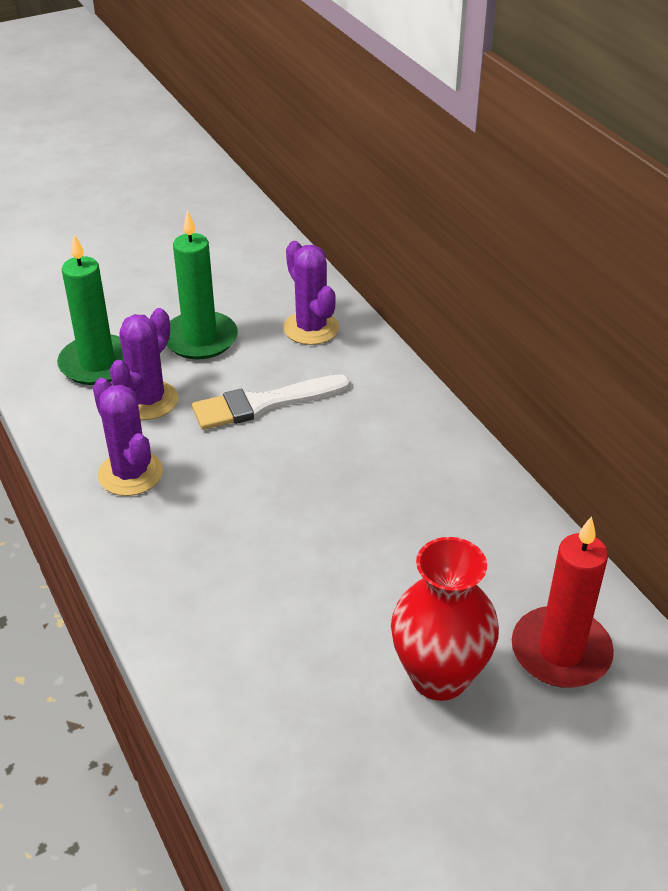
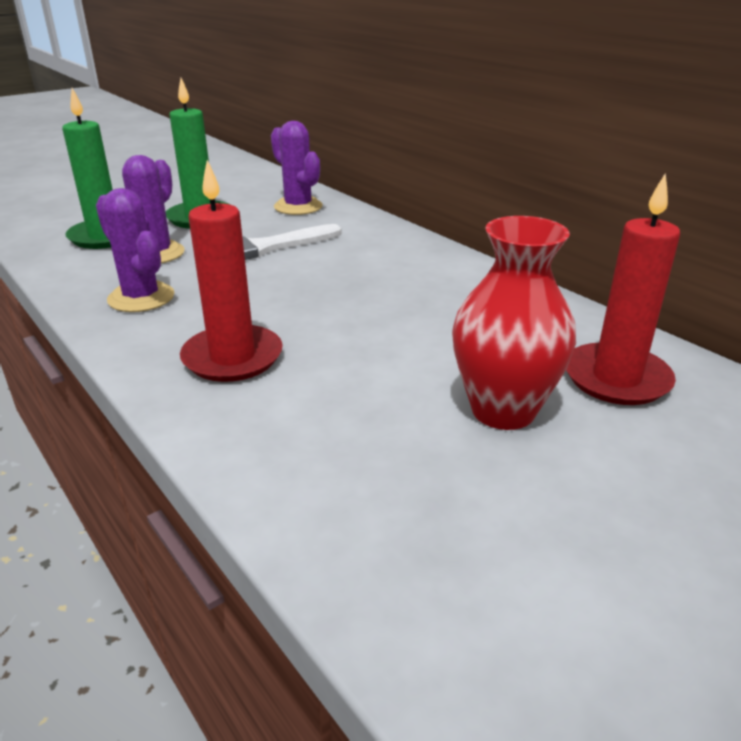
camera: 10 degrees left, 10 degrees down
none -> red candle [180,160,283,382]

